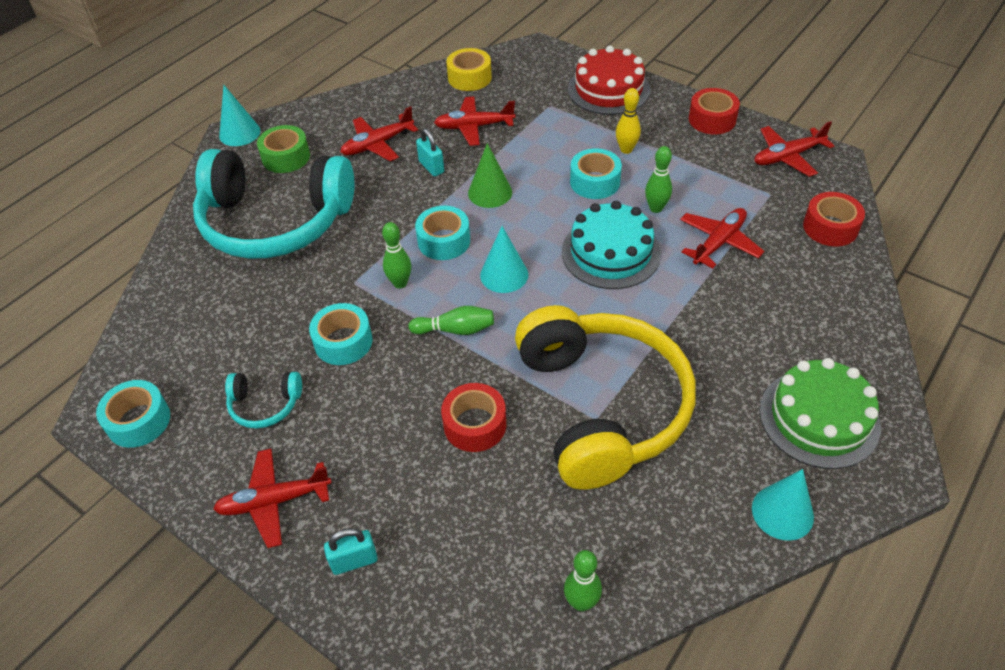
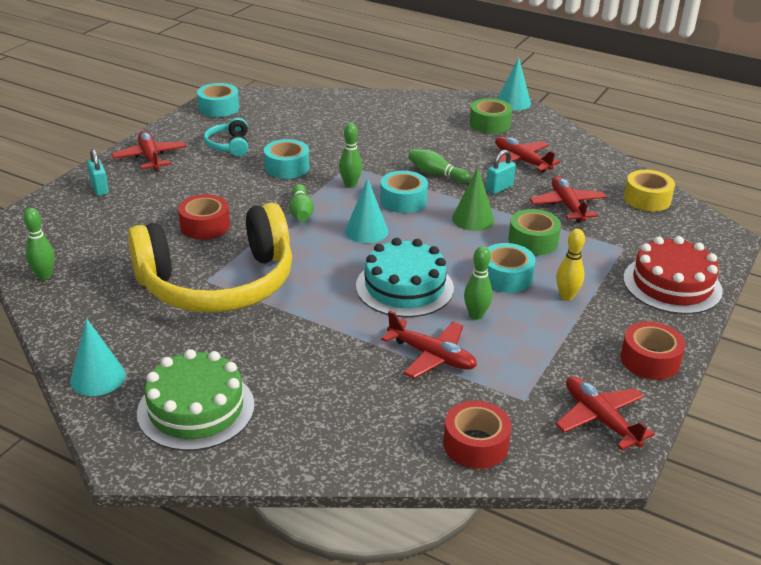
camera: 80 degrees right, 15 degrees down
turquoise headphones [193,149,354,259] -> none
none -> green bowling pin [409,149,470,183]
none -> green tape [508,209,561,255]

